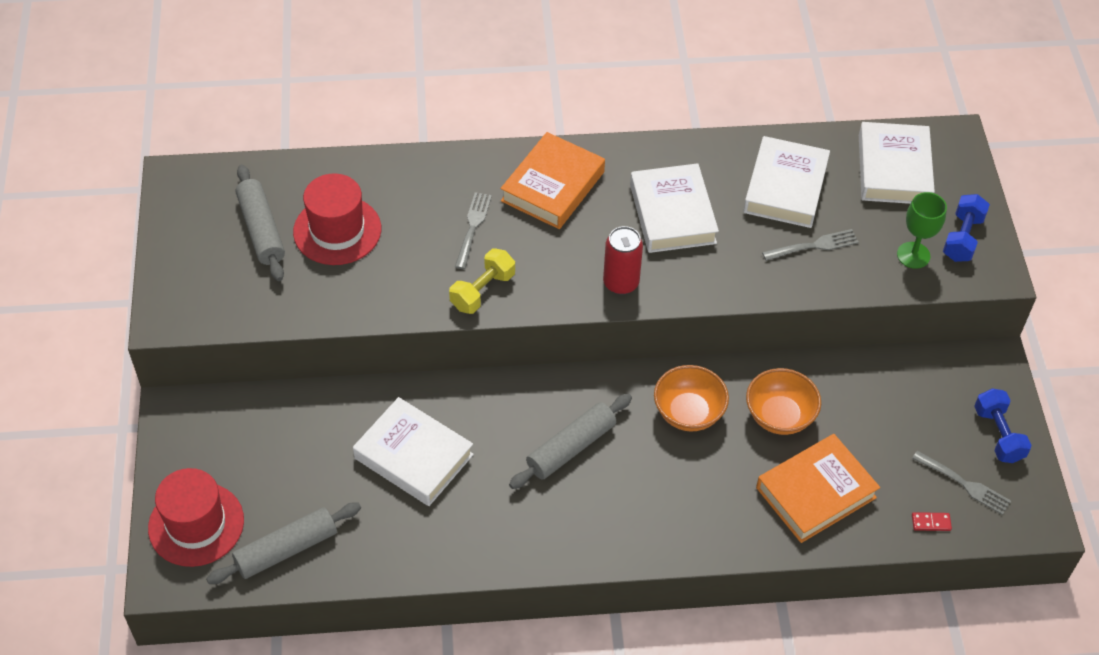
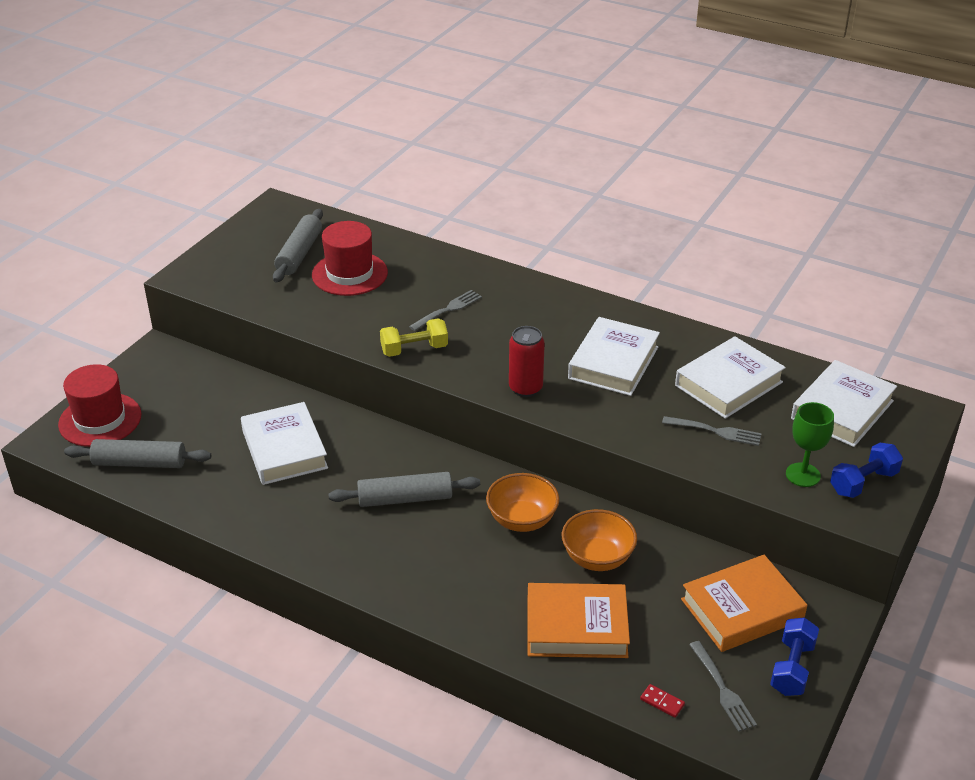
camera: 35 degrees right, 15 degrees down
orange book [501,132,605,229] -> orange book moved to [681,555,807,652]

